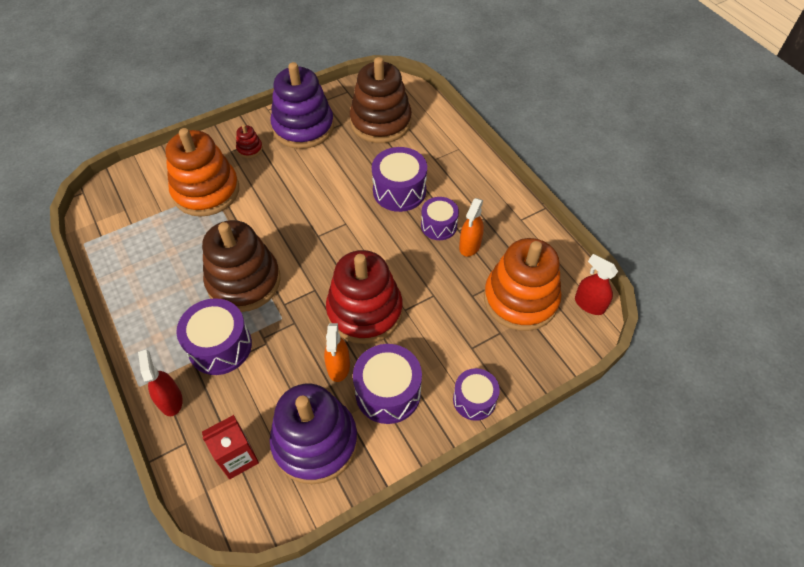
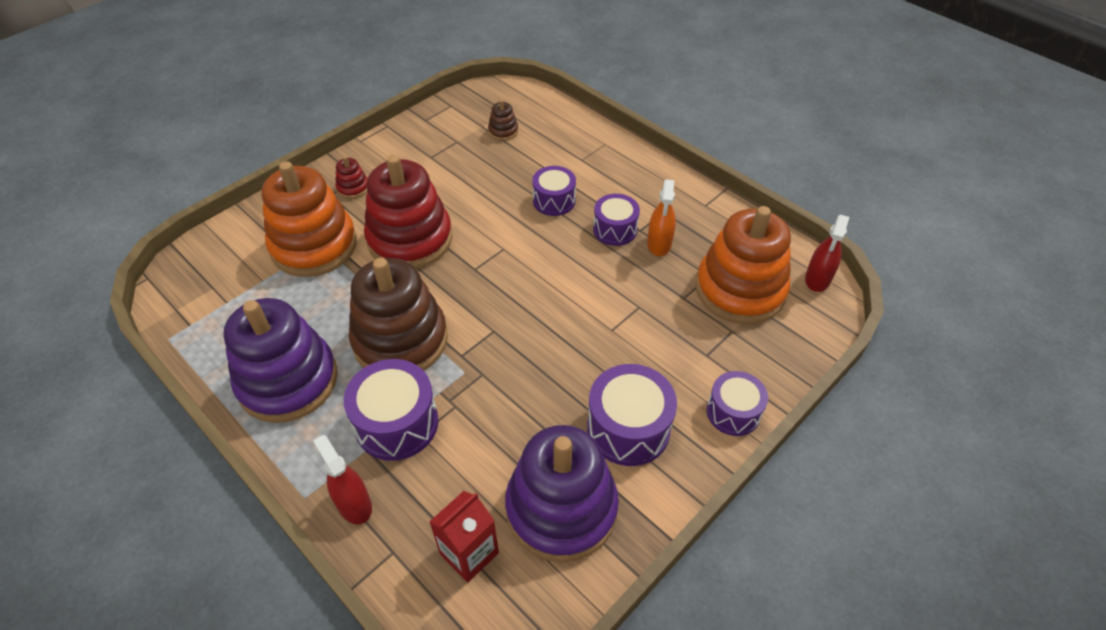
camera: 15 degrees left, 5 degrees down
purple stacking toy [270,62,334,149] -> purple stacking toy moved to [223,298,338,423]
orange spray bottle [324,323,350,382] -> none
red stacking toy [326,250,403,344] -> red stacking toy moved to [364,155,452,269]
brown stacking toy [350,57,412,143] -> brown stacking toy [488,99,518,141], size x0.40
purple drum [372,147,427,212] -> purple drum [532,166,576,216], size x0.65
red spray bottle [575,254,618,315] -> red spray bottle turned 90 degrees counterclockwise [805,215,850,292]

